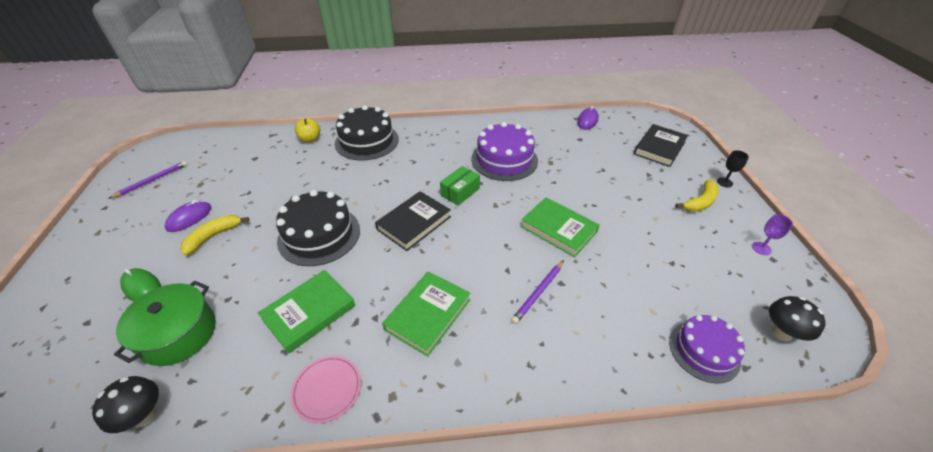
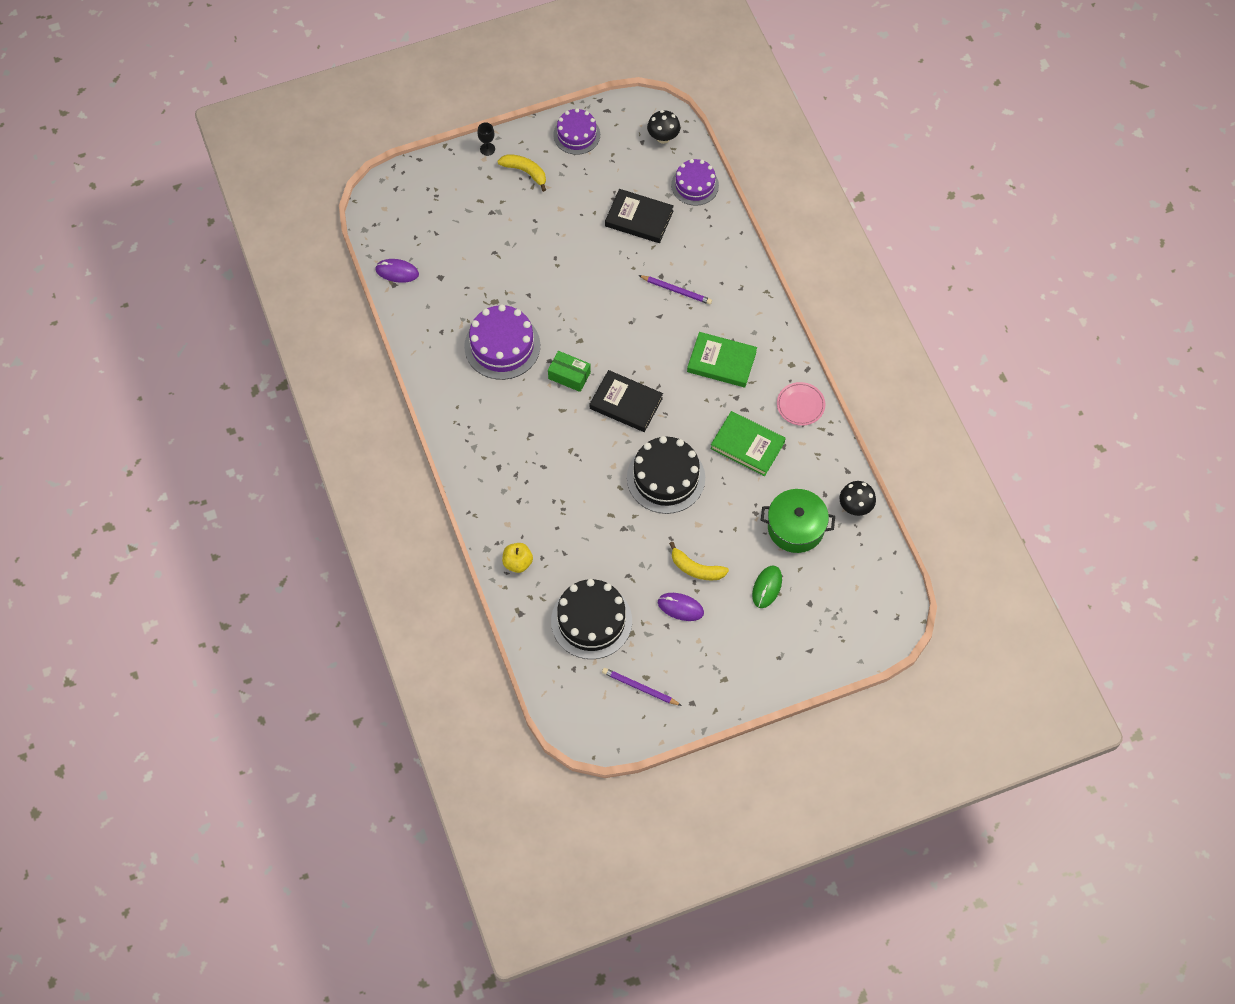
camera: 105 degrees left, 20 degrees up
black cake [335,105,399,161] -> black cake moved to [551,579,632,659]
green book [520,197,600,257] -> none
black book [634,124,688,167] -> black book moved to [605,189,674,243]
purple goblet [752,214,793,255] -> purple cake [553,108,600,155]

